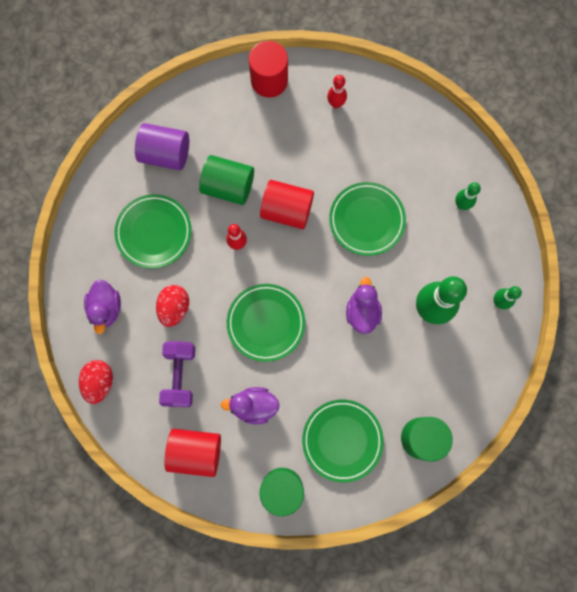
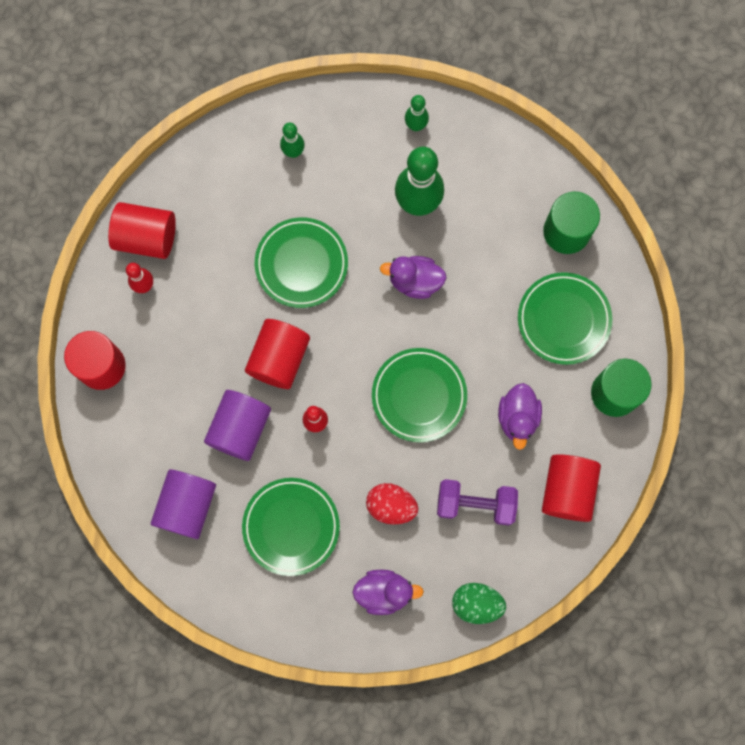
camera: 85 degrees left, 0 degrees up
red egg [79,360,113,404] -> green egg [452,583,506,624]
green cylinder [199,155,254,205] -> purple cylinder [204,390,271,461]
none -> red cylinder [108,202,176,259]

